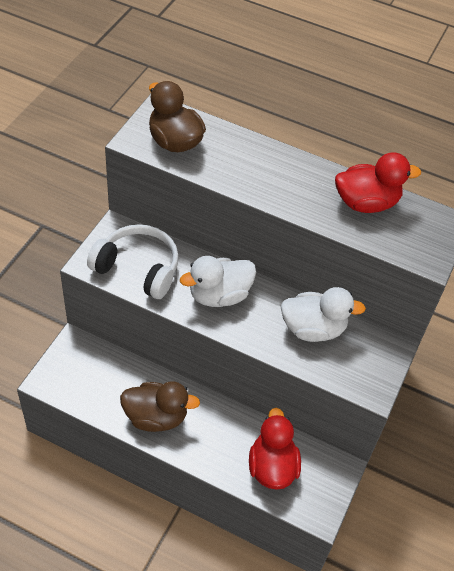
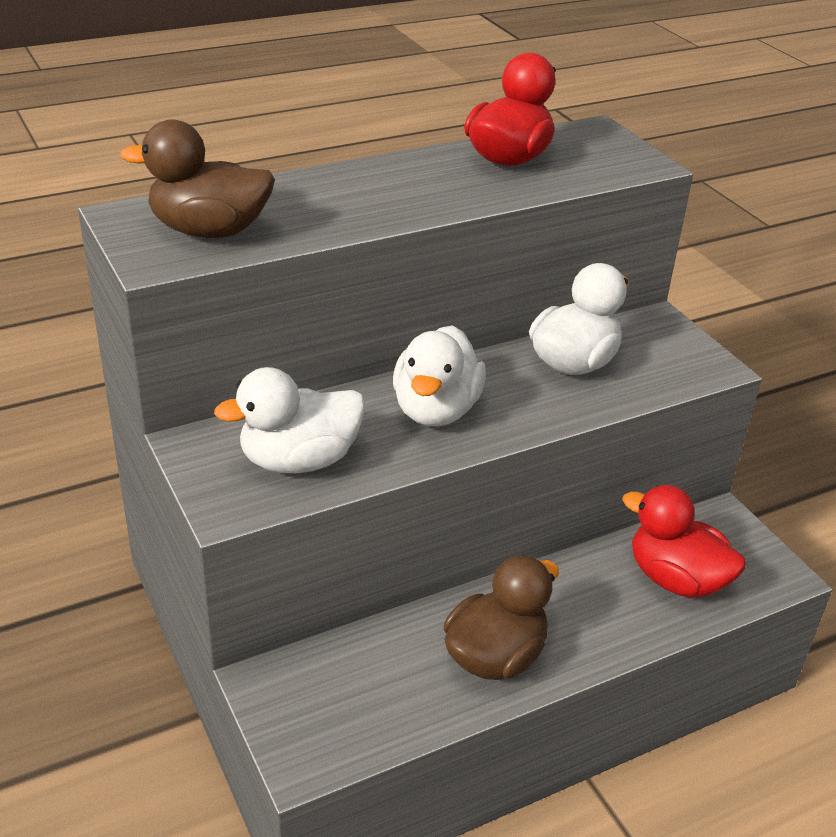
camera: 50 degrees left, 15 degrees down
white headphones [87,224,179,299] -> white duck [214,367,365,473]

